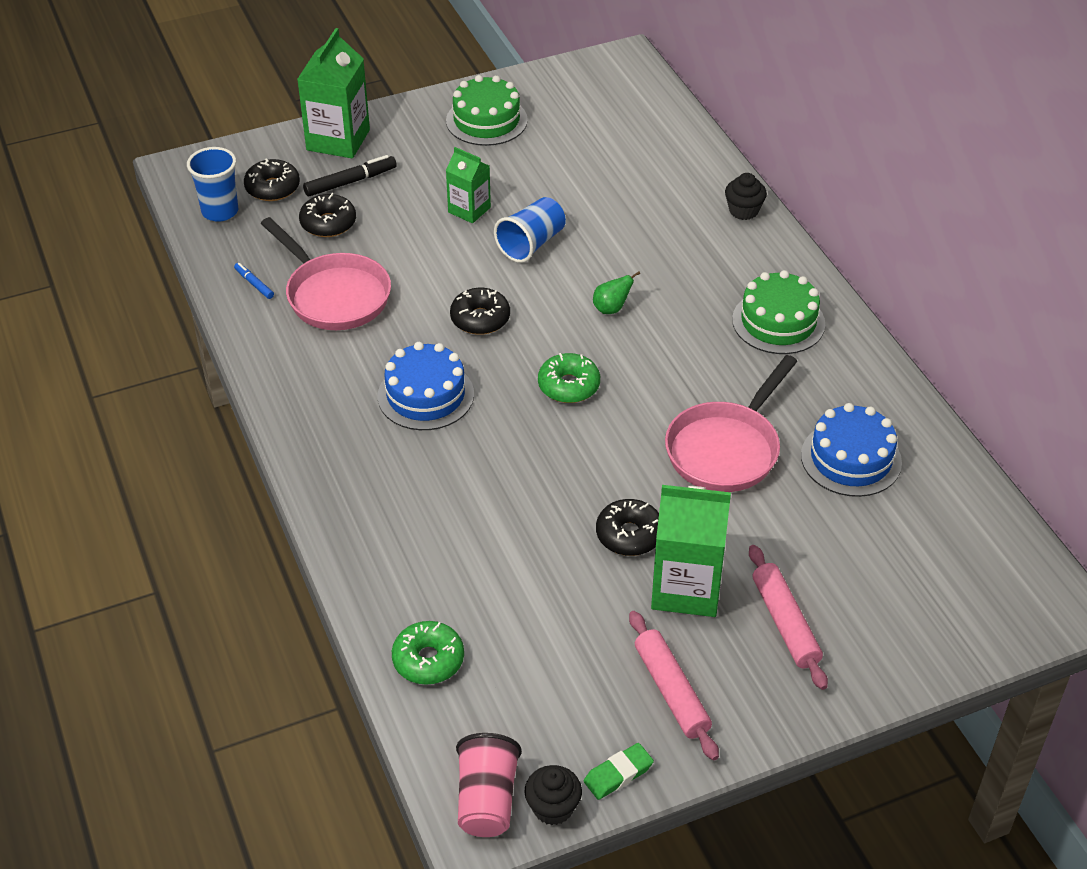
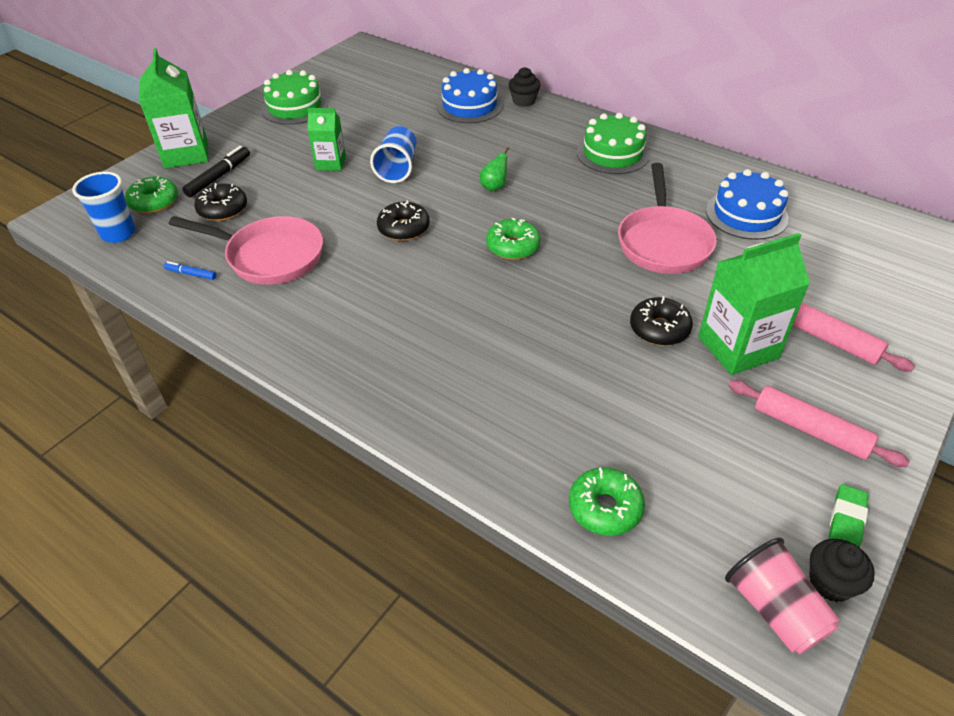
camera: 30 degrees left, 0 degrees up
black donut [244,159,300,201] -> green donut [125,176,178,213]
blue cake [377,342,474,430] -> blue cake moved to [437,68,503,123]

